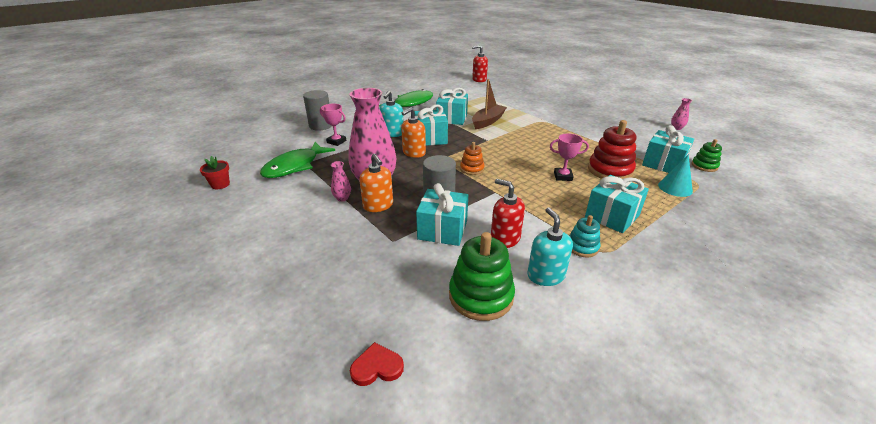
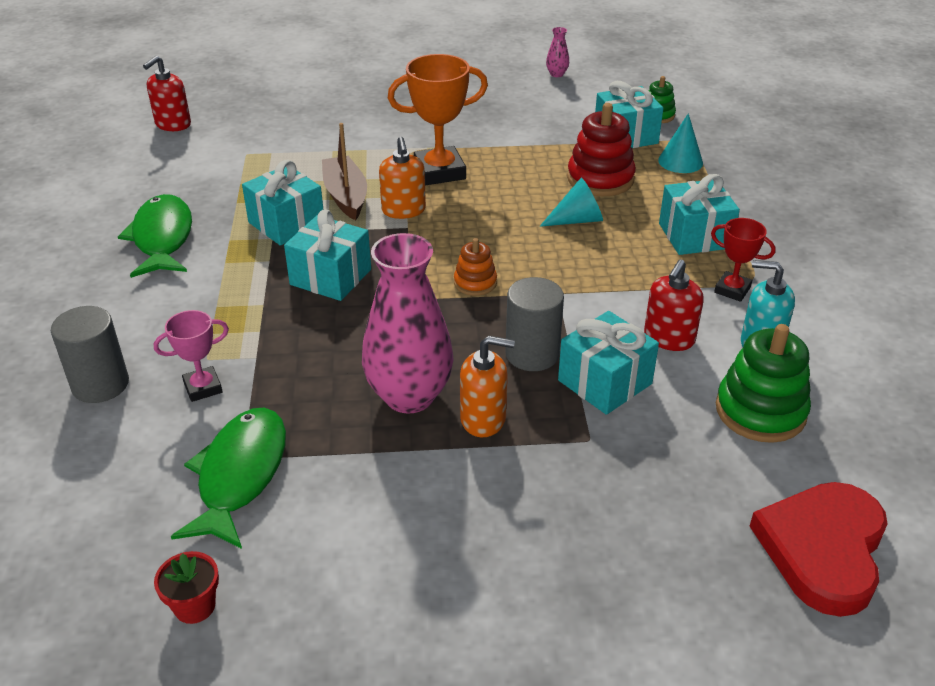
camera: 55 degrees left, 5 degrees up
green fish [260,142,335,178] -> green fish turned 150 degrees counterclockwise [171,408,286,549]
pink vase [331,161,351,202] -> none
red heart [350,342,404,386] -> red heart [750,482,887,617], size x2.18
turquoise soap dispenser [379,91,404,137] -> none
orange soap dispenser [401,107,426,158] -> orange soap dispenser moved to [379,137,426,219]
red soap dispenser [491,179,525,248] -> red soap dispenser turned 45 degrees counterclockwise [644,260,704,351]
pink trophy [550,133,589,181] -> turquoise cone [540,178,603,227]
turquoise stacking toy [569,215,600,257] -> red trophy [711,218,776,302]
none -> orange trophy [388,54,488,185]

